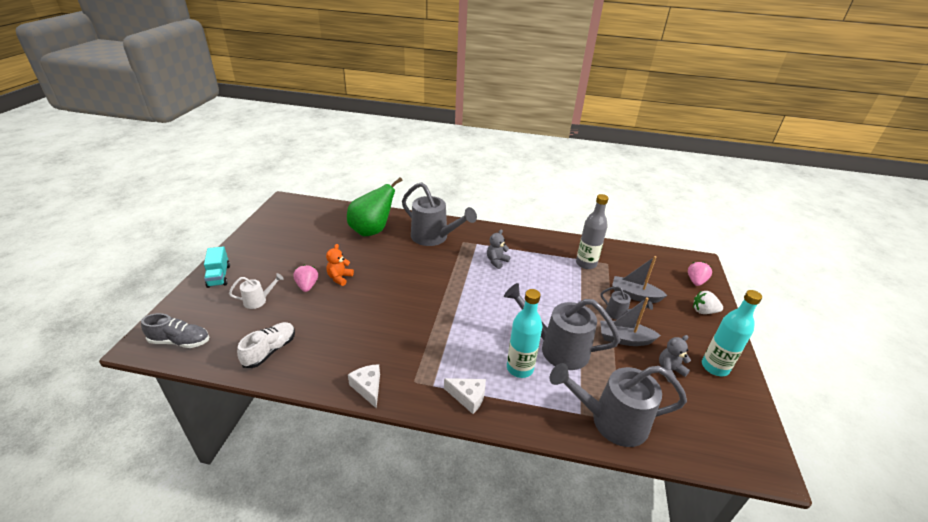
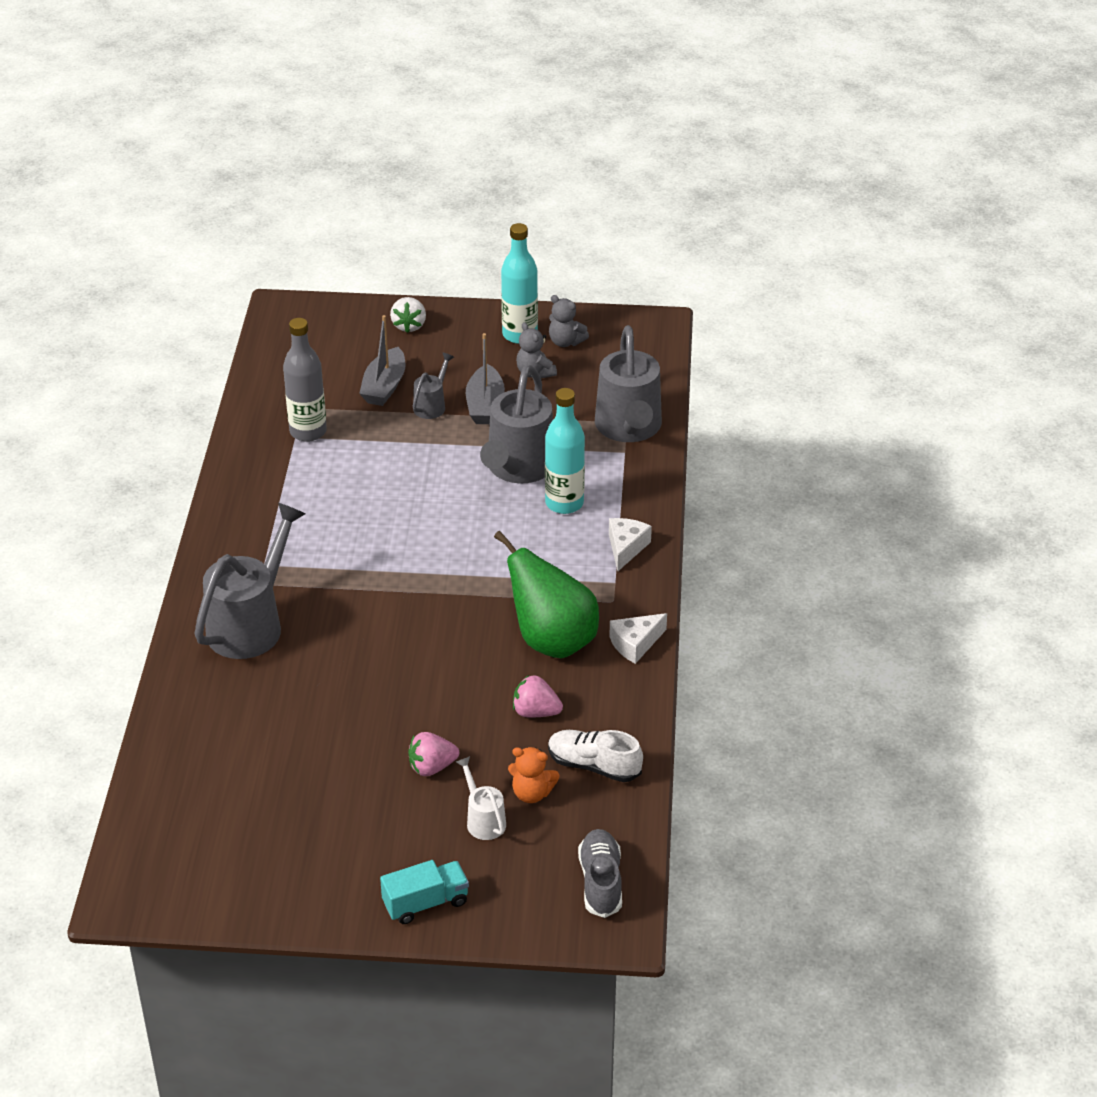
camera: 95 degrees left, 5 degrees up
orange teddy bear [326,244,354,286] -> orange teddy bear moved to [508,747,560,803]
green pear [347,177,403,236] -> green pear moved to [494,531,599,658]
grey teddy bear [487,229,511,269] -> grey teddy bear moved to [549,295,589,347]
pink strawberry [688,262,712,286] -> pink strawberry moved to [513,675,563,717]

